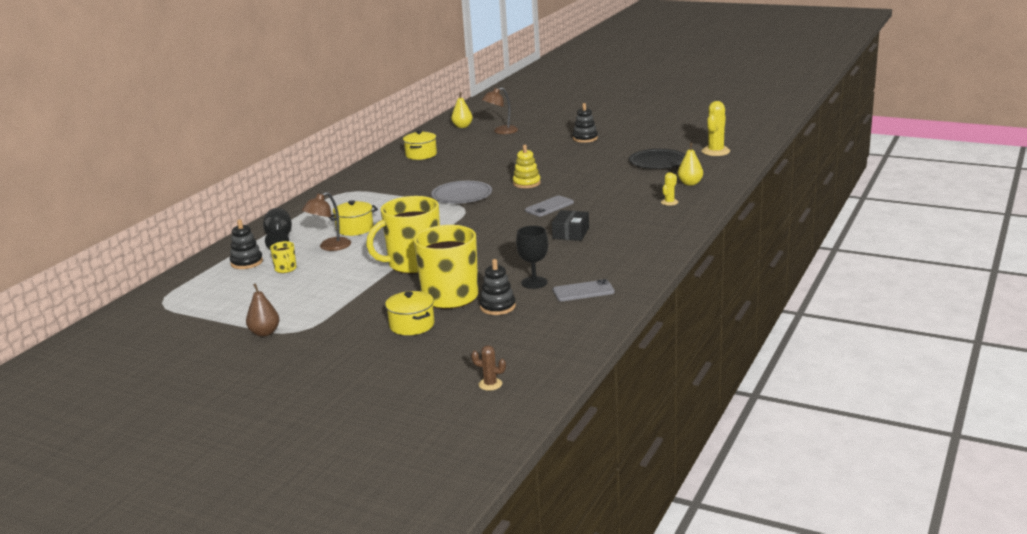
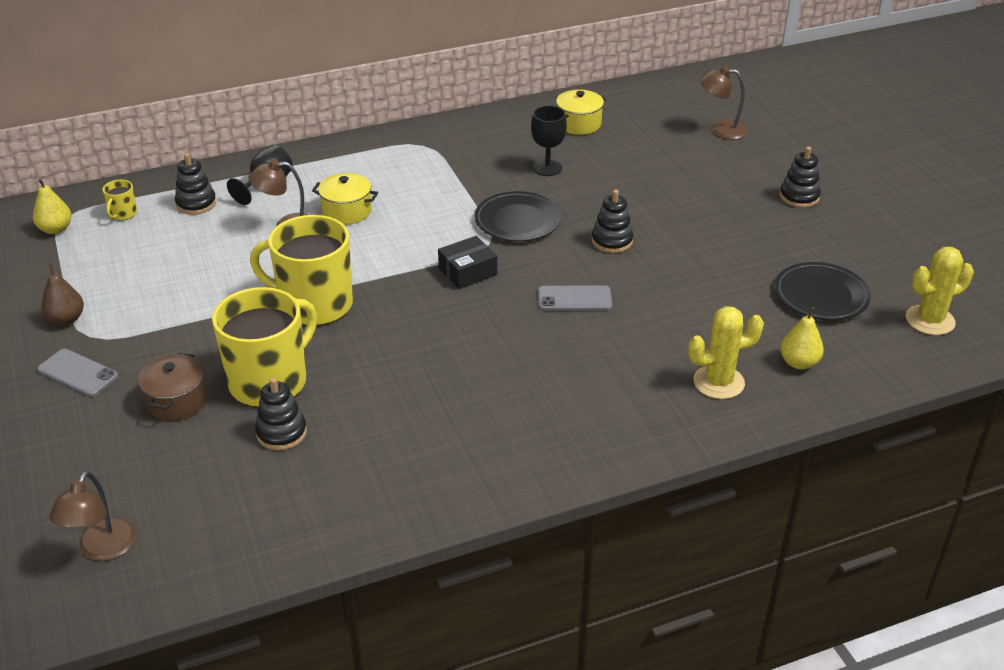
camera: 40 degrees right, 15 degrees up
yellow mug [270,241,297,273] -> yellow mug moved to [102,180,137,221]
yellow pot [385,291,435,335] -> brown pot [138,353,207,421]
grey plate [432,181,492,203] -> black plate [474,191,561,241]
yellow pear [451,92,473,128] -> yellow pear moved to [33,179,71,234]
brown cactus [471,345,506,391] -> brown lamp [49,471,136,561]
yellow stacking toy [513,145,541,188] -> black stacking toy [592,190,633,253]
black goblet [516,226,548,289] -> black goblet moved to [531,106,567,176]
black box [552,210,589,241] -> black box moved to [438,236,497,289]
grey phone [553,279,615,301] -> grey phone moved to [37,349,118,397]
yellow cactus [661,172,678,206] -> yellow cactus [688,306,764,399], size x1.83

